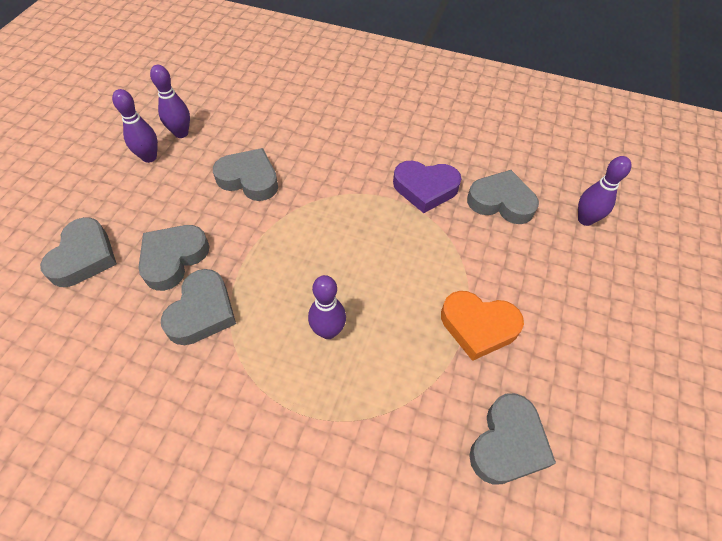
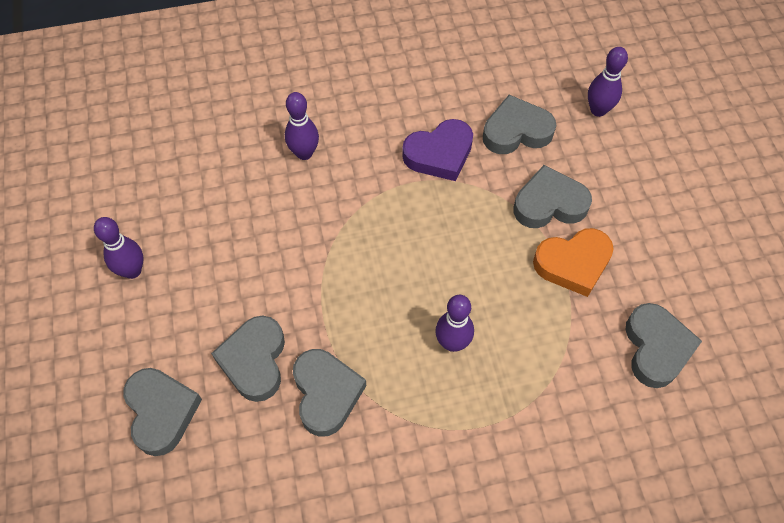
camera: 30 degrees left, 5 degrees up
purple bowling pin [150,65,190,138] -> purple bowling pin moved to [285,92,319,160]
grey heart [213,148,278,201] -> grey heart moved to [514,165,592,228]

